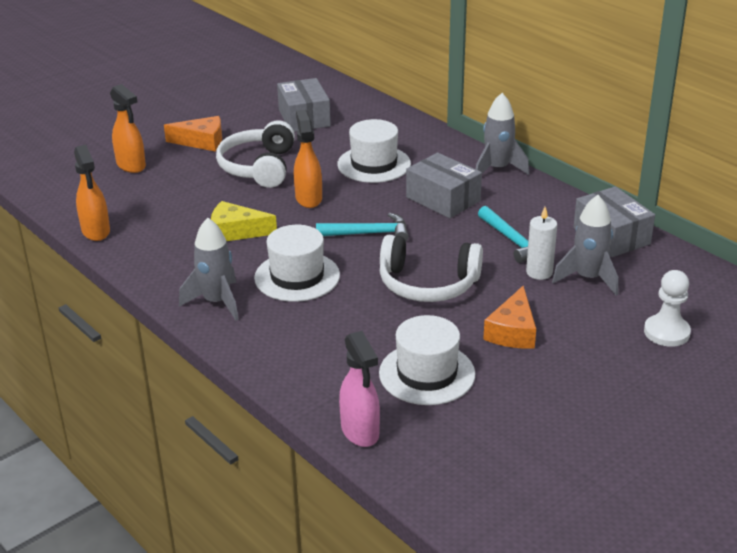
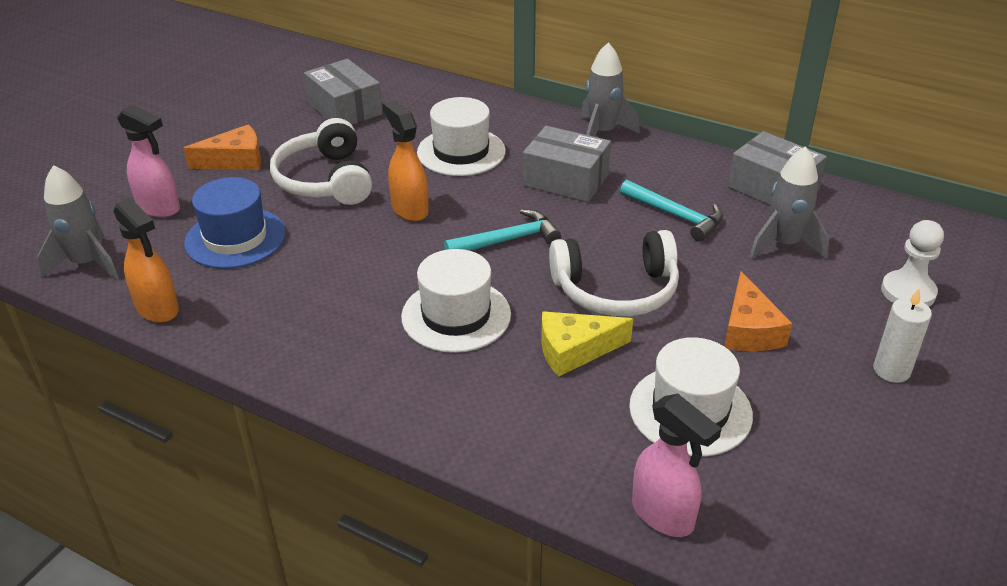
camera: 20 degrees left, 5 degrees up
orange spray bottle [110,84,146,173] -> pink spray bottle [117,105,180,218]
grey rocket [179,218,239,321] -> grey rocket moved to [37,165,119,279]
yellow cheese [211,201,277,241] -> yellow cheese moved to [541,311,633,377]
white candle [526,207,557,280] -> white candle moved to [873,289,932,383]
none -> blue hat [184,177,286,269]

